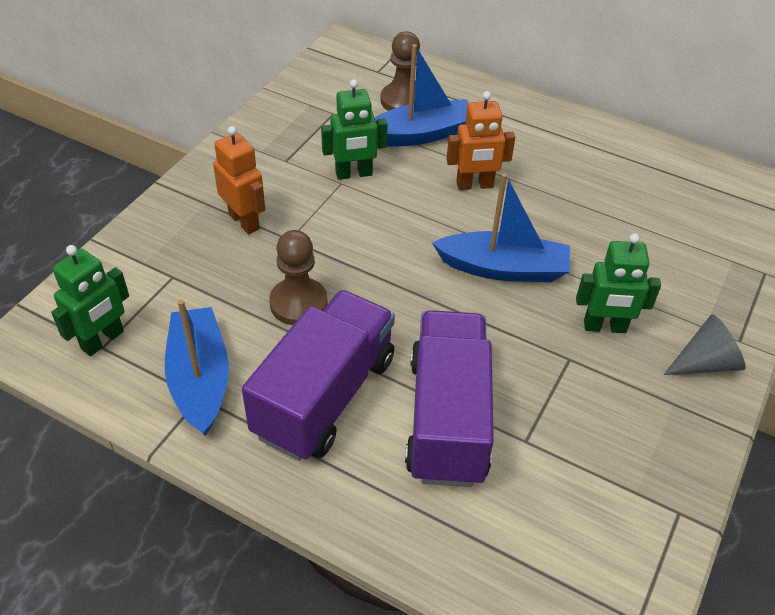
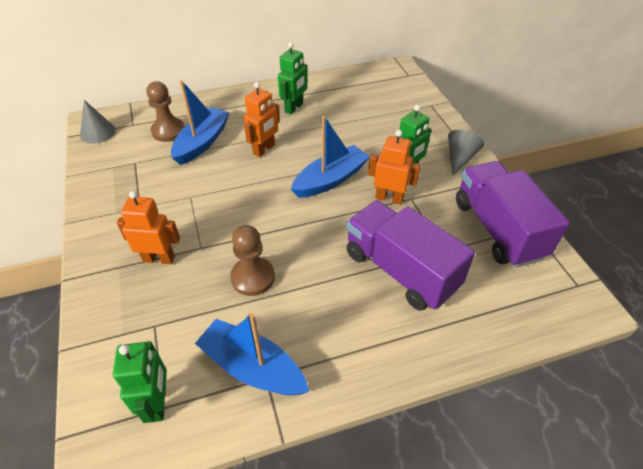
camera: 45 degrees left, 0 degrees up
purple truck [242,290,395,461] -> purple truck moved to [456,161,570,268]
green robot [321,79,388,180] -> green robot moved to [278,42,307,115]
none -> grey cone [80,100,116,144]
none -> orange robot [368,130,421,205]

